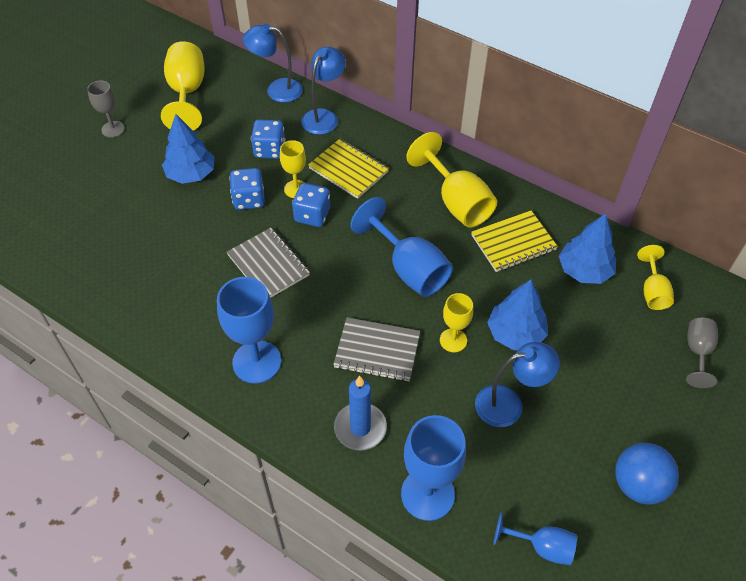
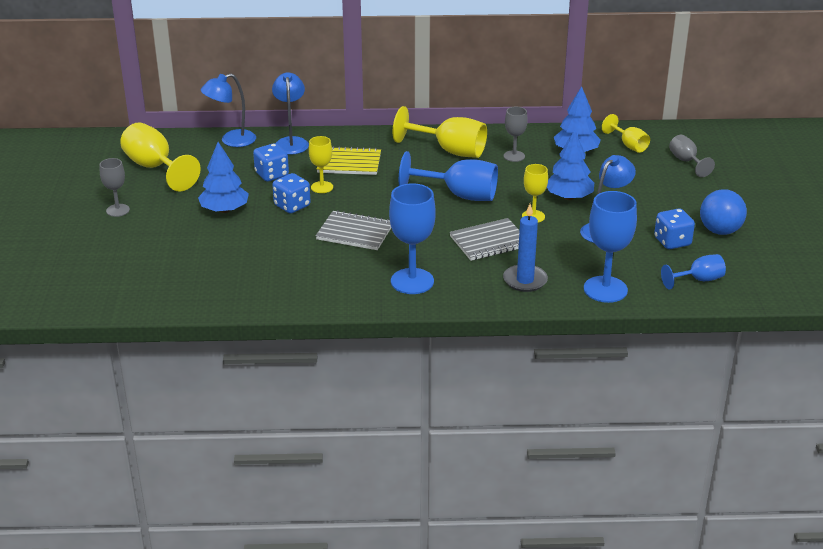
camera: 35 degrees left, 20 degrees down
blue dice [292,183,330,227] -> blue dice moved to [654,208,695,249]
yellow notebook [471,211,558,272] -> grey goblet [504,107,528,162]

